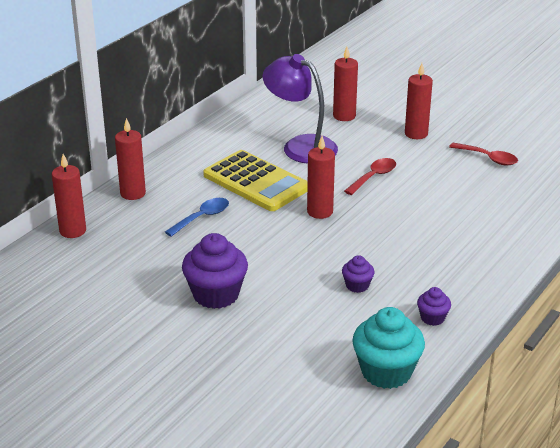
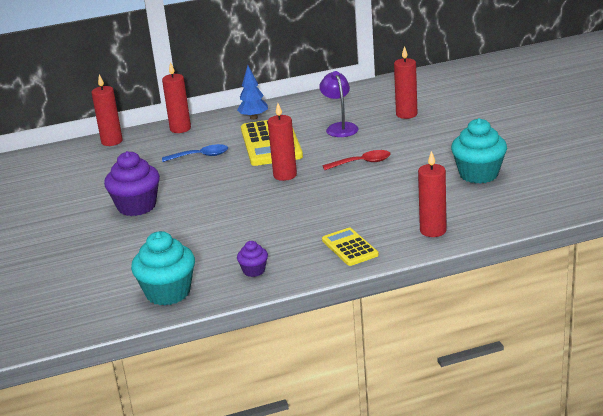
camera: 40 degrees right, 5 degrees down
purple lamp [263,54,338,164] -> purple lamp [319,71,359,137], size x0.65
purple cupcake [342,255,375,293] -> none
red candle [405,63,433,139] -> red candle moved to [418,151,447,237]
red spoon [449,143,518,165] -> turquoise cupcake [451,118,507,184]
none -> blue tree [237,65,268,120]
none -> yellow calculator [322,228,379,266]

